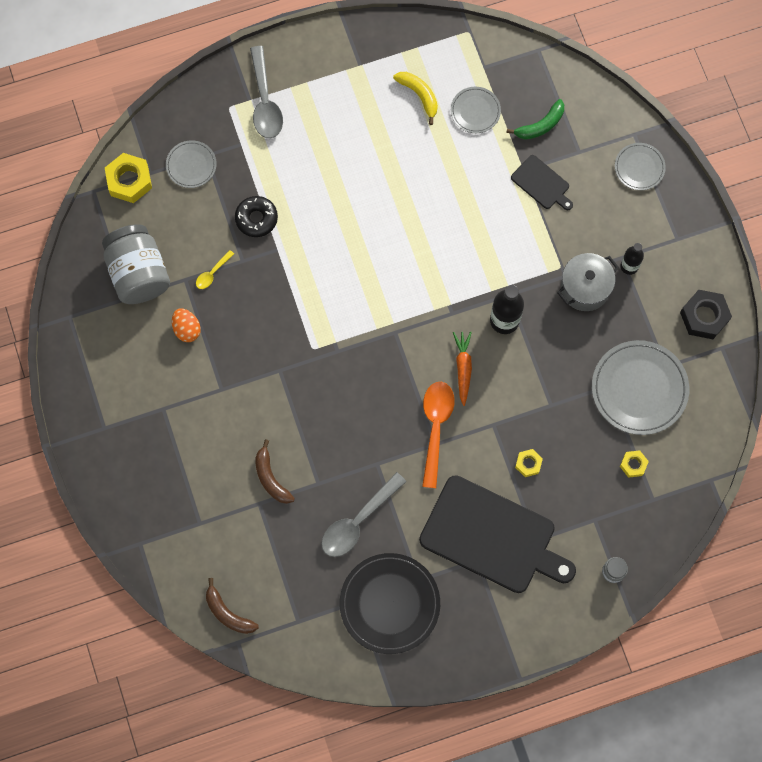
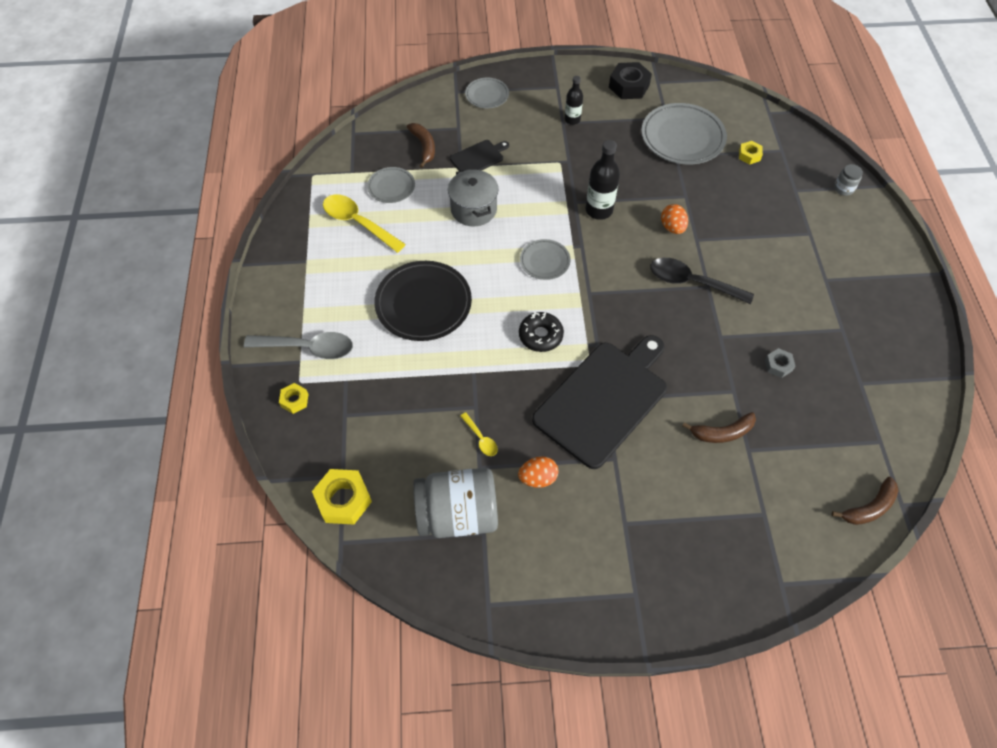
camera: 75 degrees left, 15 degrees down
grey plate [166,140,217,188] -> grey plate moved to [520,239,571,280]
black donut [235,196,278,237] -> black donut moved to [519,312,564,352]
grey spoon [321,472,406,557] -> grey nut [765,348,795,378]
black plate [340,553,440,654] -> black plate moved to [374,261,472,341]
yellow banana [393,72,438,125] -> yellow spoon [323,194,406,253]
black cutting board [419,475,576,593] -> black cutting board moved to [532,335,667,469]
orange spoon [422,382,455,488] -> black spoon [650,258,754,304]
orange carrot [453,331,472,406] -> none
green banana [506,99,564,140] -> brown banana [407,123,435,168]
yellow nut [515,449,543,477] -> yellow nut moved to [279,383,308,414]
grey pot [557,253,619,311] -> grey pot moved to [448,169,499,226]
none -> orange egg [661,204,688,234]

